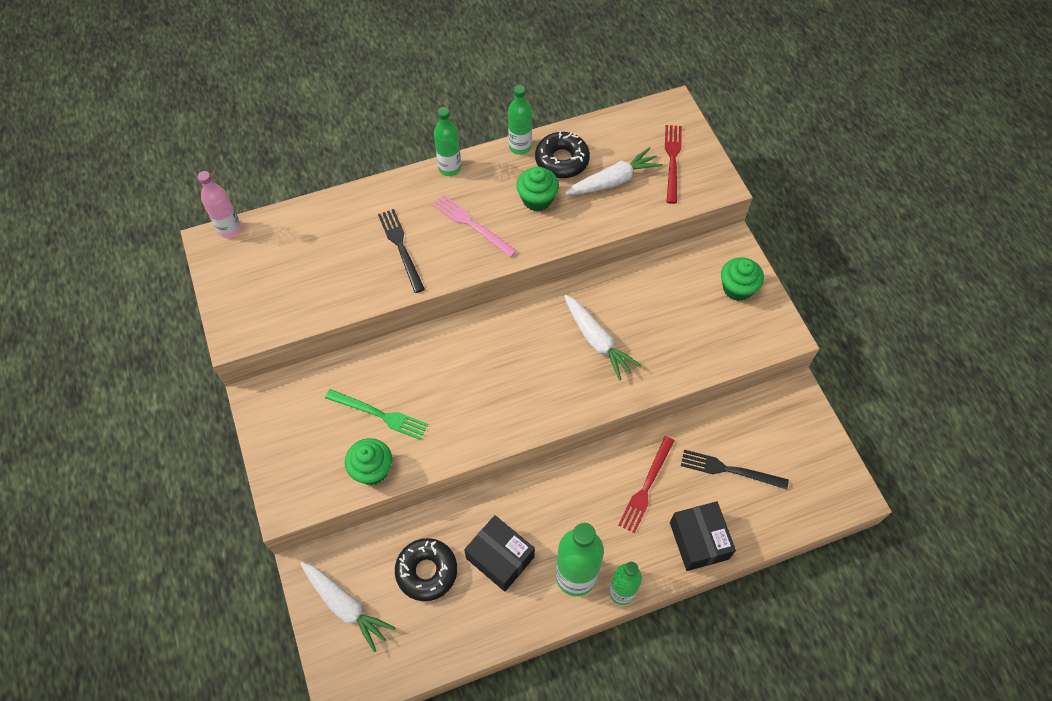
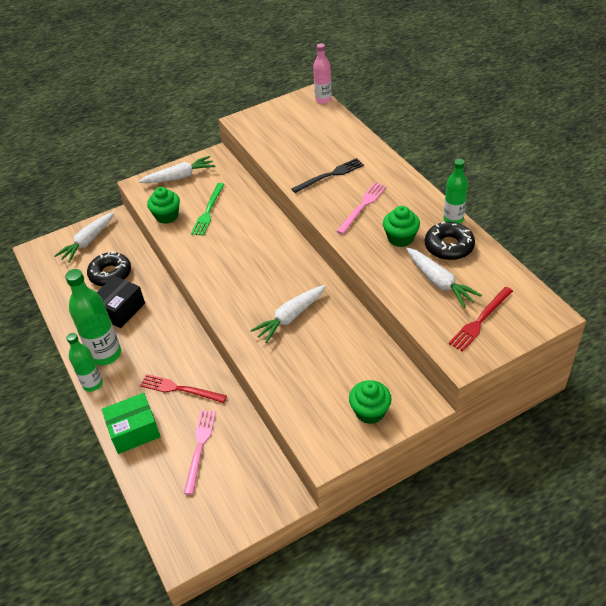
camera: 85 degrees right, 15 degrees down
green bottle [434,107,461,176] -> none
red fork [665,125,682,204] -> red fork turned 135 degrees clockwise [449,287,513,352]
black box [670,501,736,571] -> green box [102,393,161,454]
black fork [681,450,789,489] -> pink fork [183,410,216,495]
none -> white carrot [138,156,215,183]

